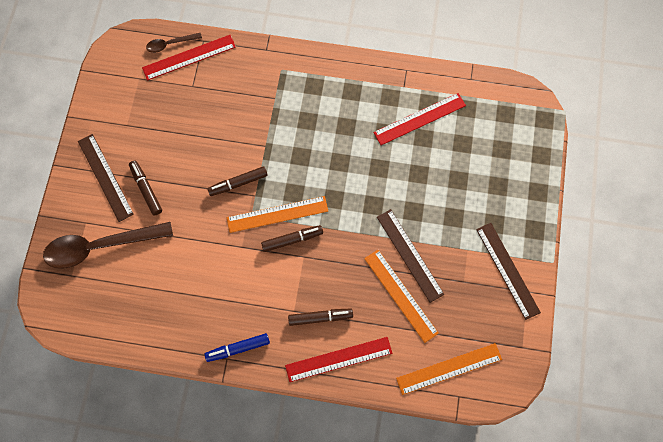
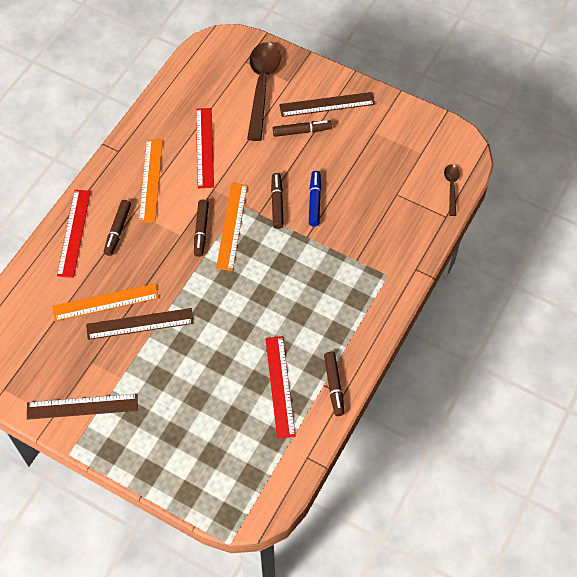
camera: 110 degrees right, 10 degrees down
red ruler [142,35,236,81] -> red ruler moved to [196,108,214,188]
blue marker [205,333,270,362] -> blue marker moved to [309,171,321,227]
orange ruler [396,343,502,395] -> orange ruler moved to [139,139,163,222]
none -> brown marker [324,352,344,416]

